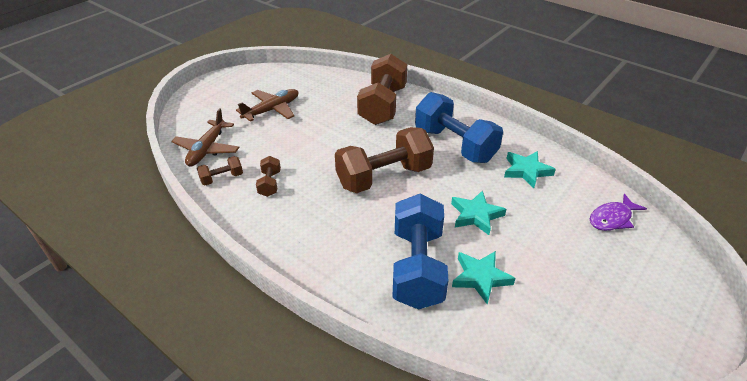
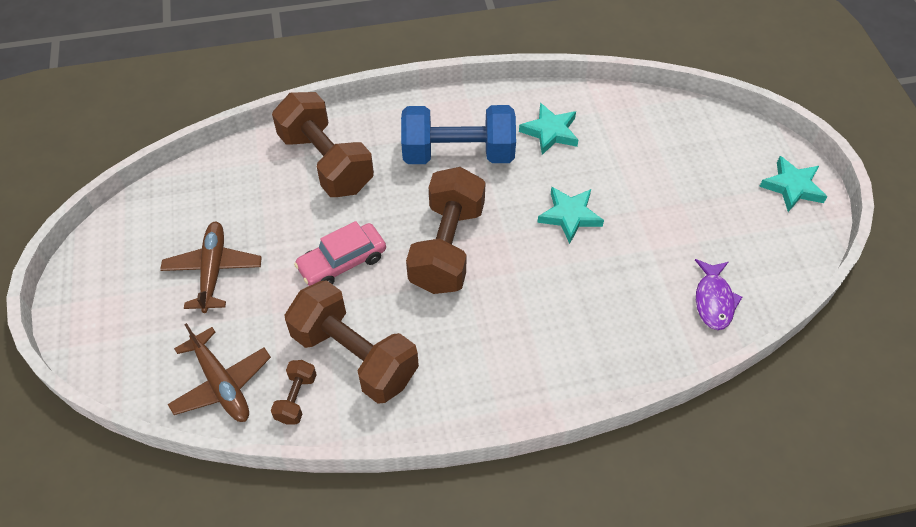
camera: 50 degrees left, 15 degrees up
brown dumbbell [256,156,281,197] -> brown dumbbell [284,280,419,404], size x2.22
blue dumbbell [393,194,448,310] -> none
turquoise star [452,251,515,304] -> turquoise star moved to [759,156,827,212]
purple fish [590,194,647,231] -> purple fish moved to [695,259,742,330]
none -> pink car [294,221,386,286]

